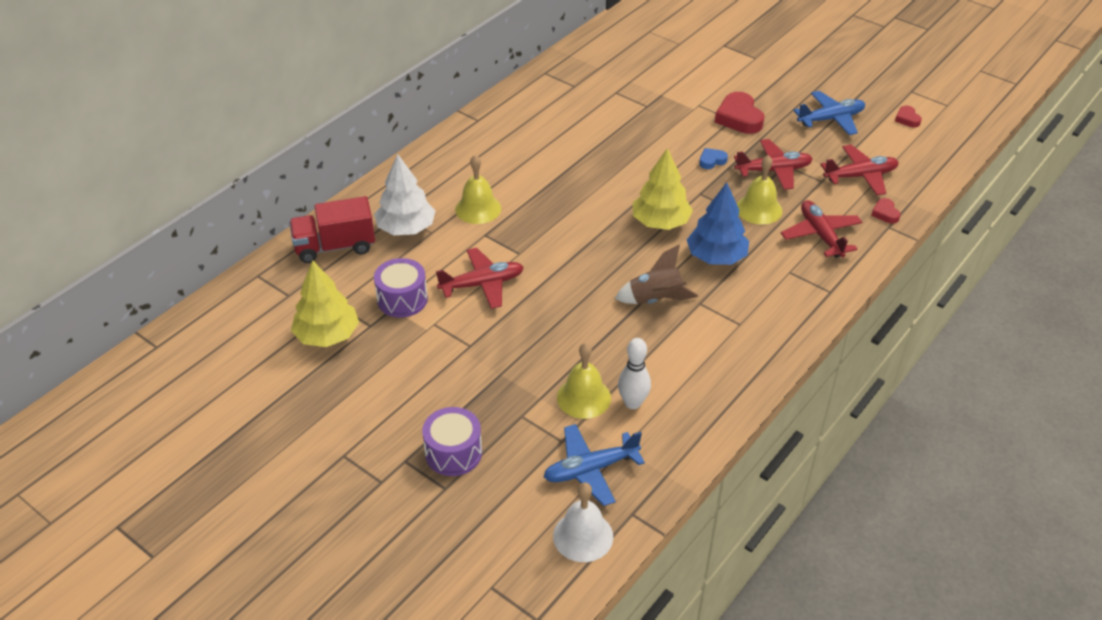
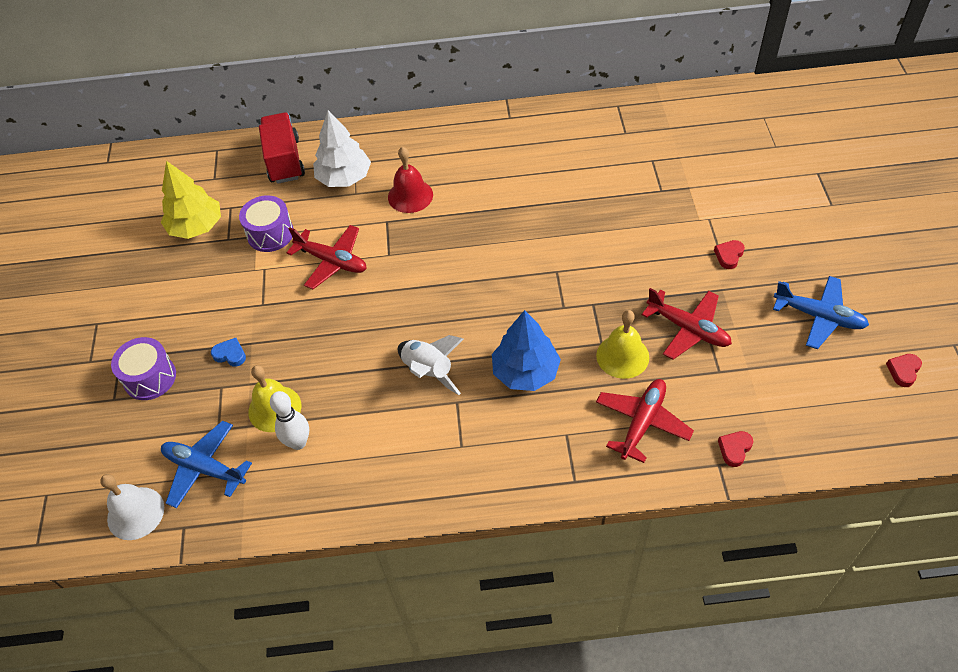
camera: 50 degrees right, 10 degrees up
red truck [289,196,375,263] -> red truck turned 45 degrees clockwise [259,112,305,184]
yellow bell [455,155,501,224] -> red bell [388,147,433,213]
brown rocket [615,245,698,304] -> white rocket [398,335,463,395]
yellow tree [633,148,693,230] -> none
blue heart [699,148,728,169] -> blue heart moved to [211,338,246,367]
red heart [715,92,765,134] -> red heart [714,240,745,269], size x0.52
red plane [820,145,899,195] -> none

